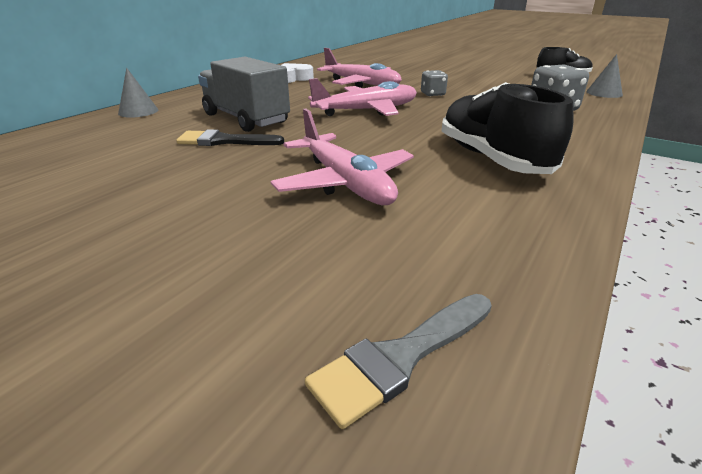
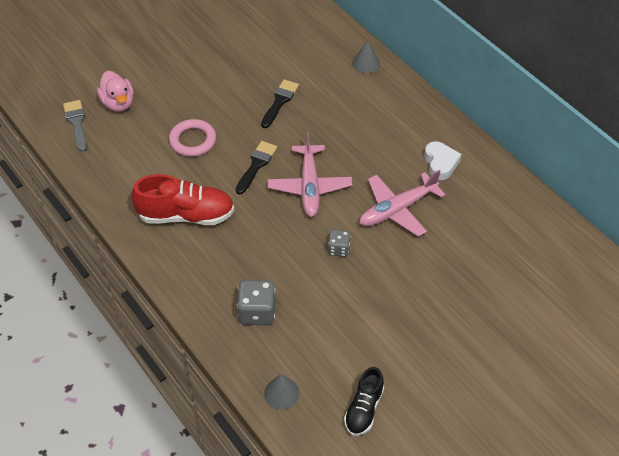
camera: 110 degrees right, 20 degrees up
grey truck [198,57,290,132] -> none
pink plane [271,108,414,205] -> pink ring [169,119,216,157]
black shoe [441,82,573,174] -> red shoe [131,174,234,225]
none -> pink duck [97,71,134,112]
none -> black brush [236,141,277,195]

